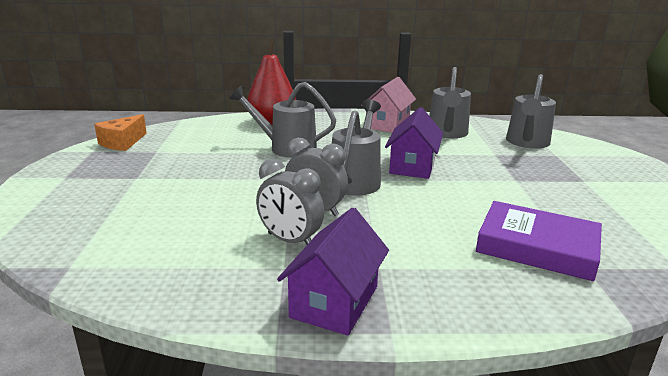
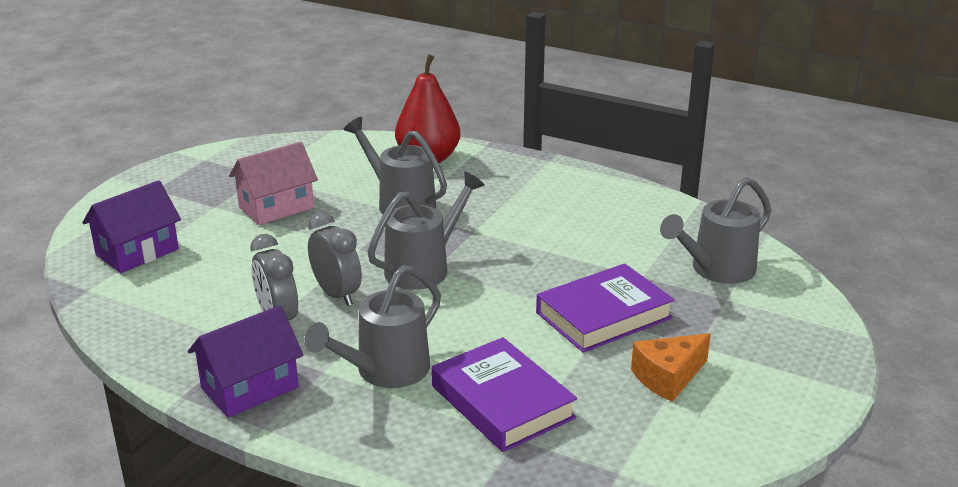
camera: 30 degrees right, 5 degrees up
orange cheese [94,114,147,151] -> orange cheese moved to [631,333,711,402]
pink house [361,77,416,133] -> pink house moved to [229,142,318,225]
purple house [385,107,443,179] -> purple house moved to [82,180,181,273]
grey watering can [429,67,471,138] -> grey watering can moved to [304,265,441,388]
none -> purple book [536,263,675,353]

